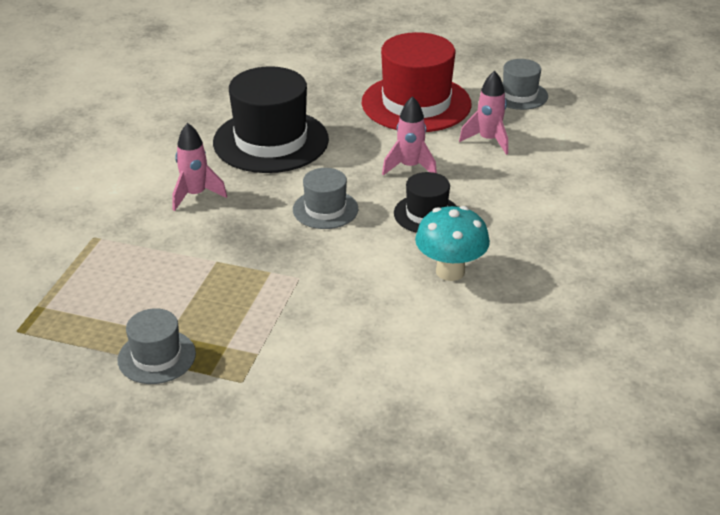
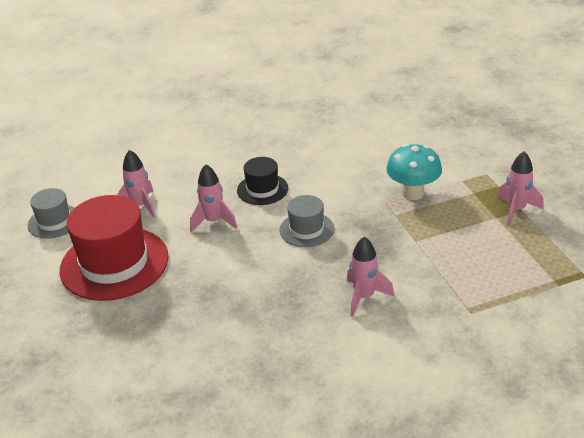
camera: 125 degrees left, 0 degrees up
grey hat [117,308,196,384] -> pink rocket [497,151,544,226]
black hat [213,66,329,173] -> none
turquoise mushroom [415,206,490,281] -> turquoise mushroom moved to [386,144,442,200]

